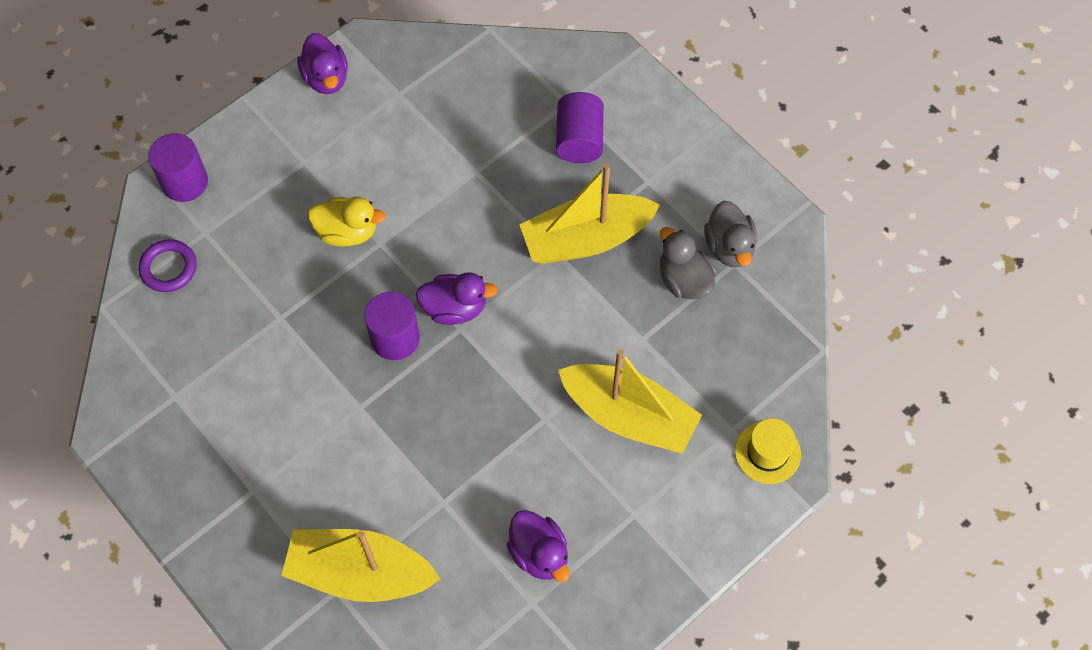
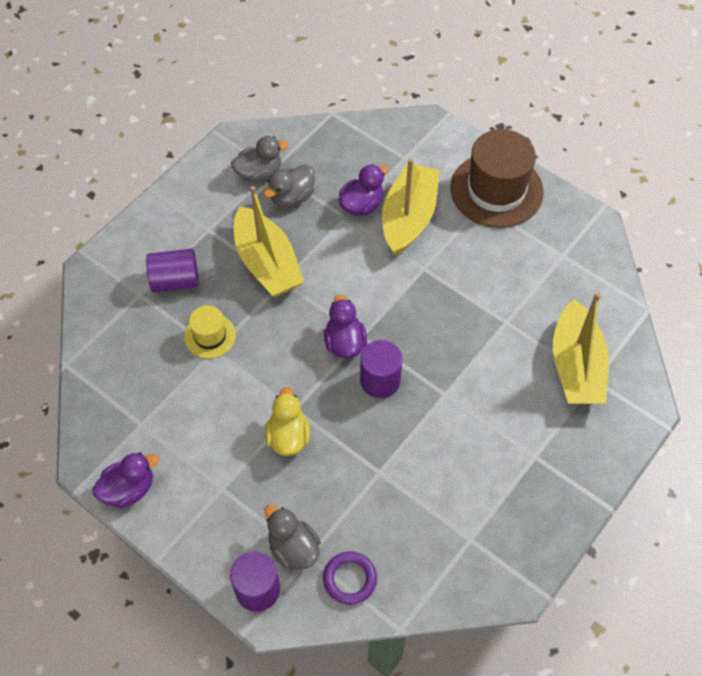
camera: 100 degrees left, 5 degrees down
purple duck [506,510,570,582] -> purple duck moved to [339,164,388,216]
yellow hat [735,418,801,484] -> yellow hat moved to [184,306,236,359]
none -> grey duck [264,504,321,570]
none -> brown hat [450,129,544,228]

